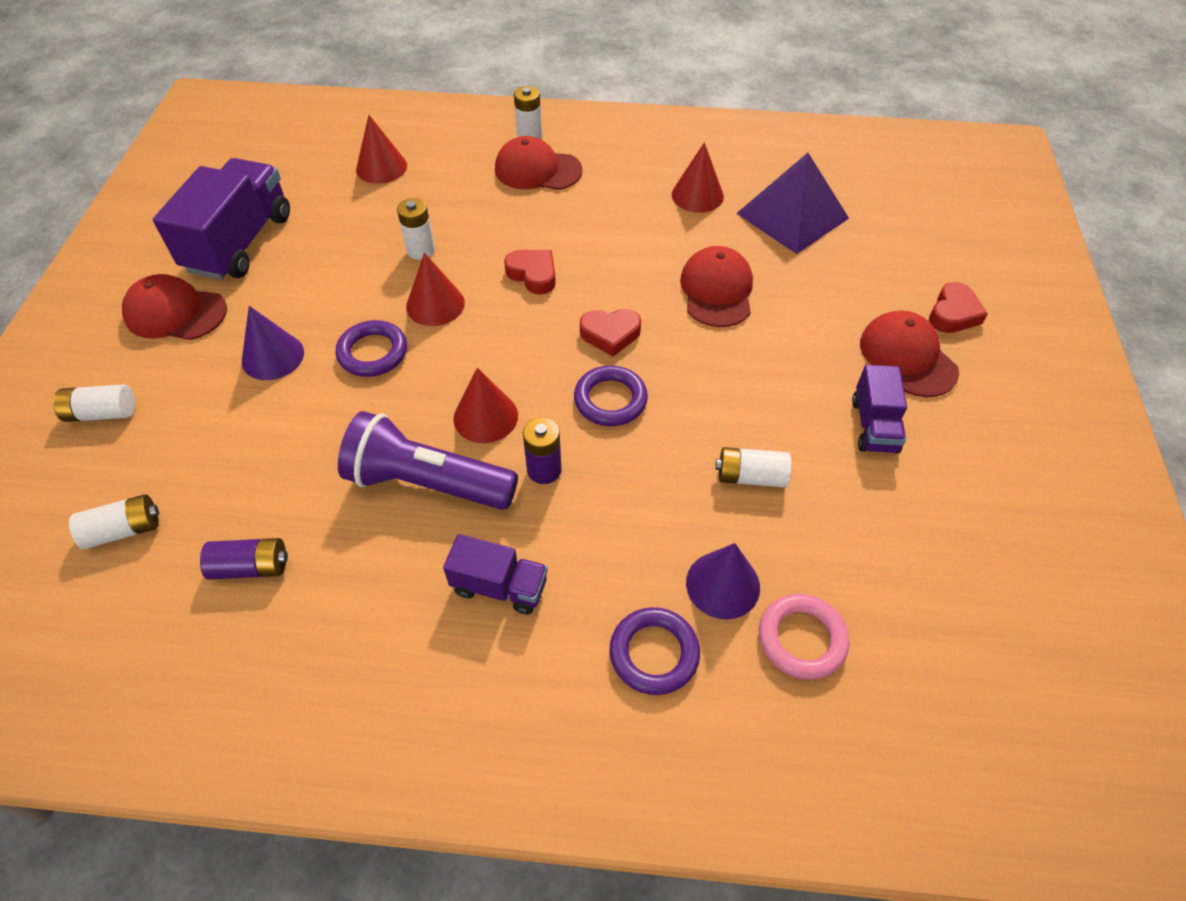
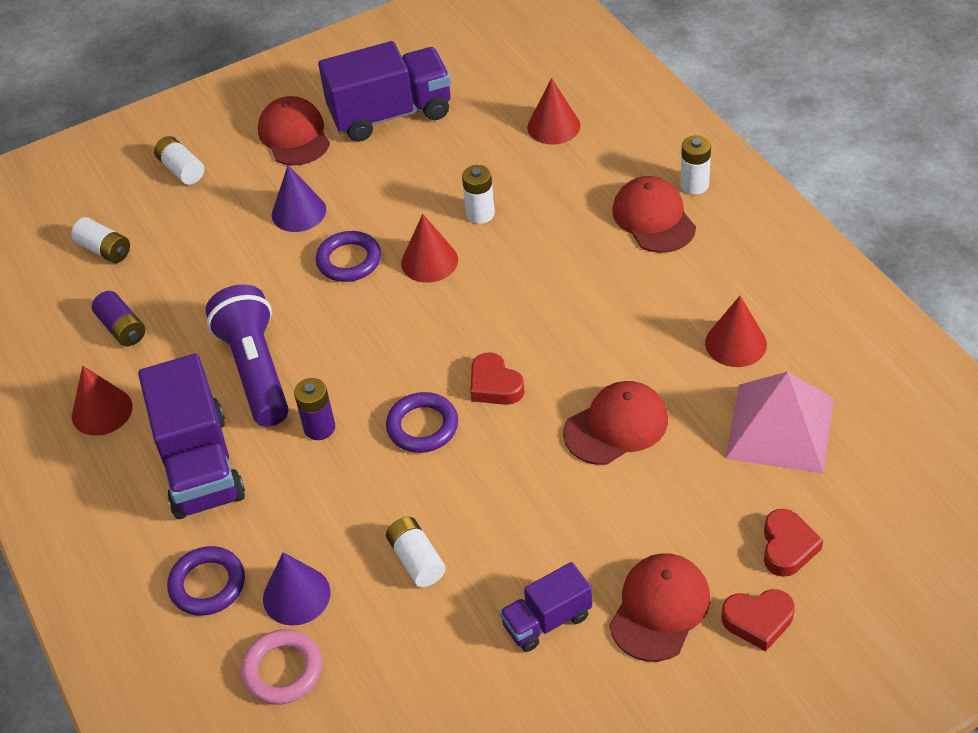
camera: 60 degrees right, 5 degrees down
purple truck [443,534,548,615] -> purple truck [138,354,245,519], size x1.84
red cone [453,368,518,443] -> red cone moved to [72,366,133,436]
red heart [504,250,556,294] -> red heart moved to [764,509,823,577]
purple pyramid [736,153,849,254] -> pink pyramid [725,372,834,474]

